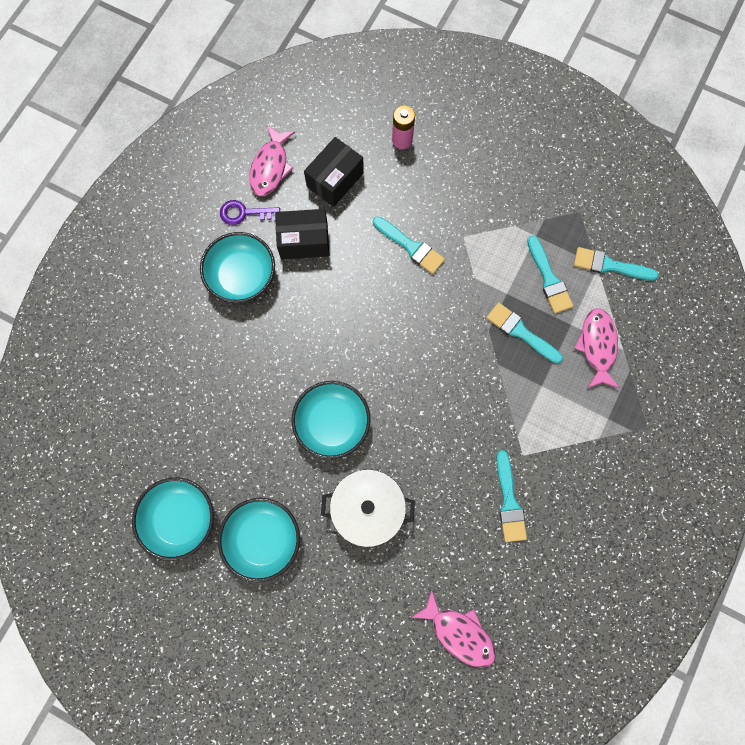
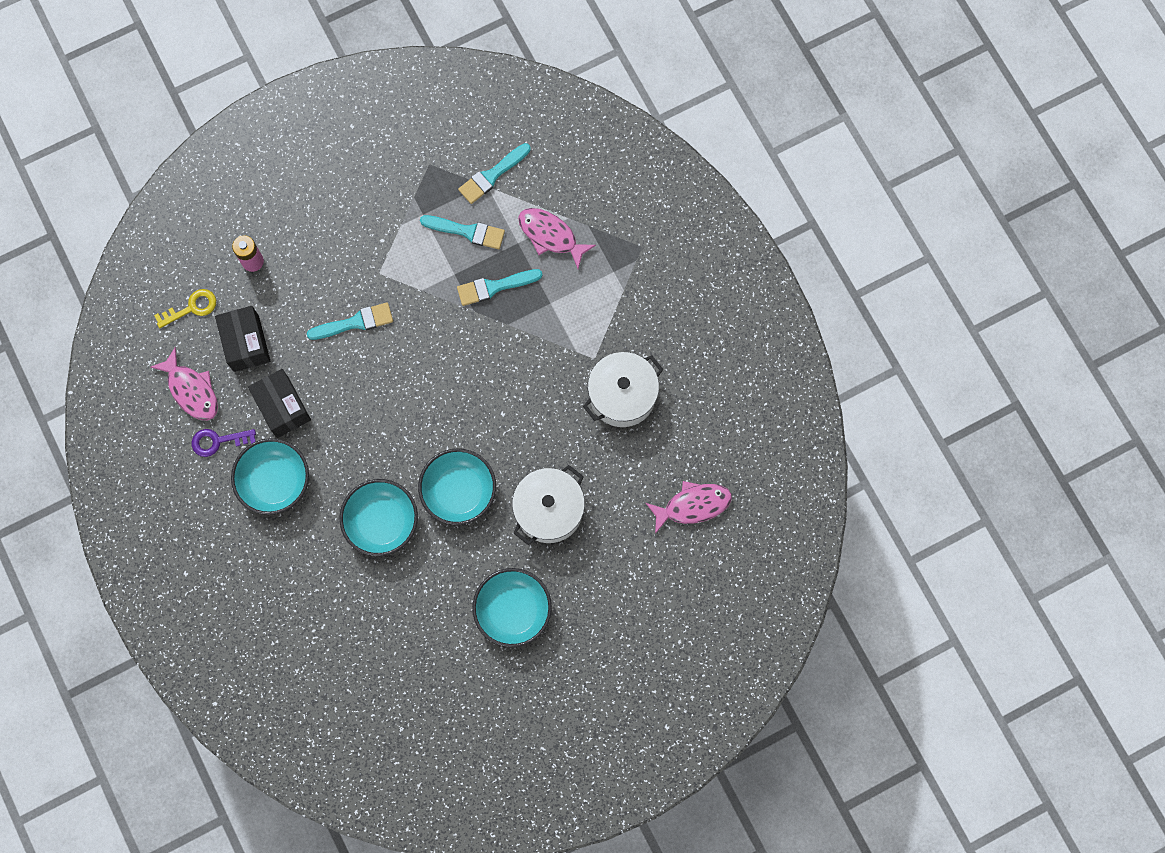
camera: 55 degrees left, 0 degrees up
turquoise bowl [132,477,214,561] -> turquoise bowl moved to [339,479,418,556]
purple key [220,200,280,225] -> purple key turned 45 degrees clockwise [192,429,256,457]
black box [275,209,329,260] -> black box turned 60 degrees counterclockwise [248,369,311,438]
turquoise brush [496,450,527,542] -> white pot [583,352,664,427]
none -> yellow key [154,289,216,328]

